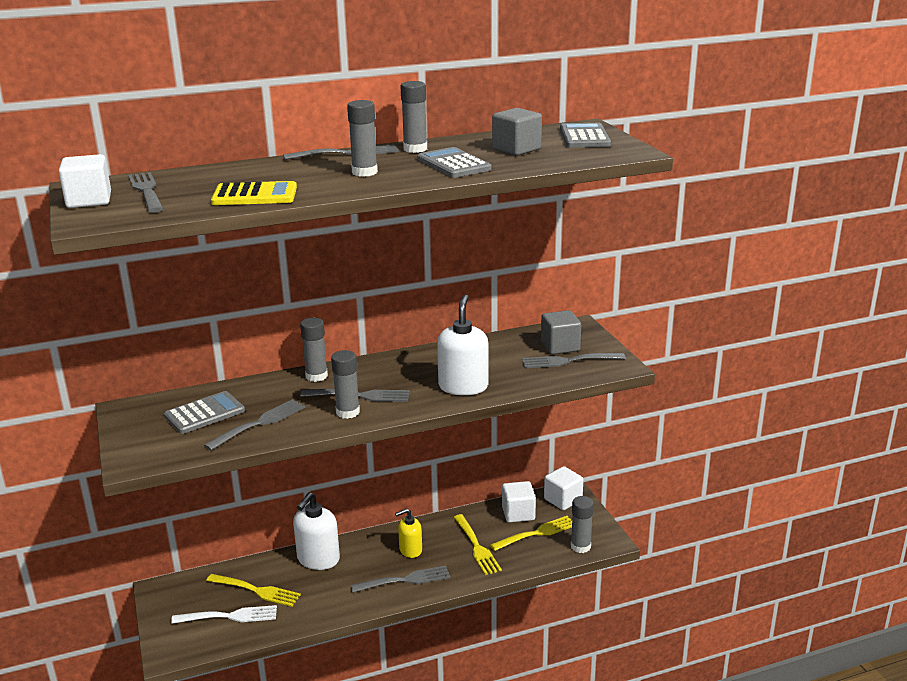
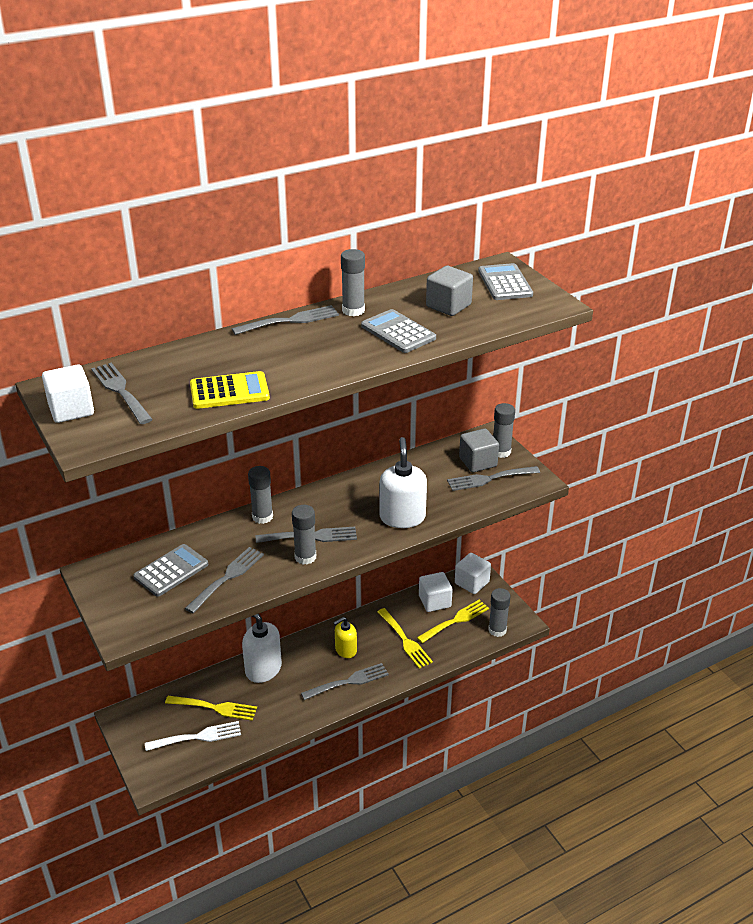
camera: 10 degrees left, 10 degrees up
white soap dispenser [293,492,340,570] -> white soap dispenser turned 105 degrees clockwise [242,614,282,683]
grey glue stick [347,100,378,177] -> grey glue stick moved to [493,403,515,458]

